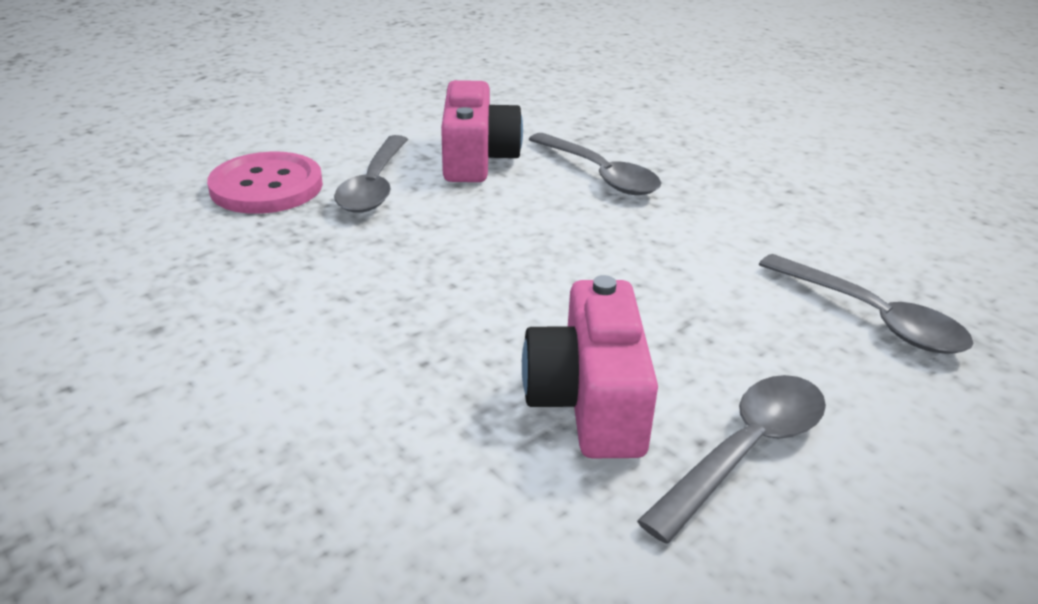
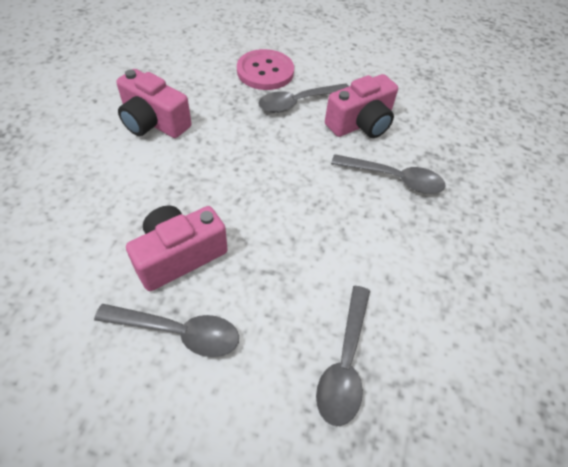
camera: 55 degrees right, 20 degrees up
grey spoon [528,133,661,195] -> grey spoon turned 90 degrees counterclockwise [331,154,446,194]
none -> pink camera [116,69,192,138]

